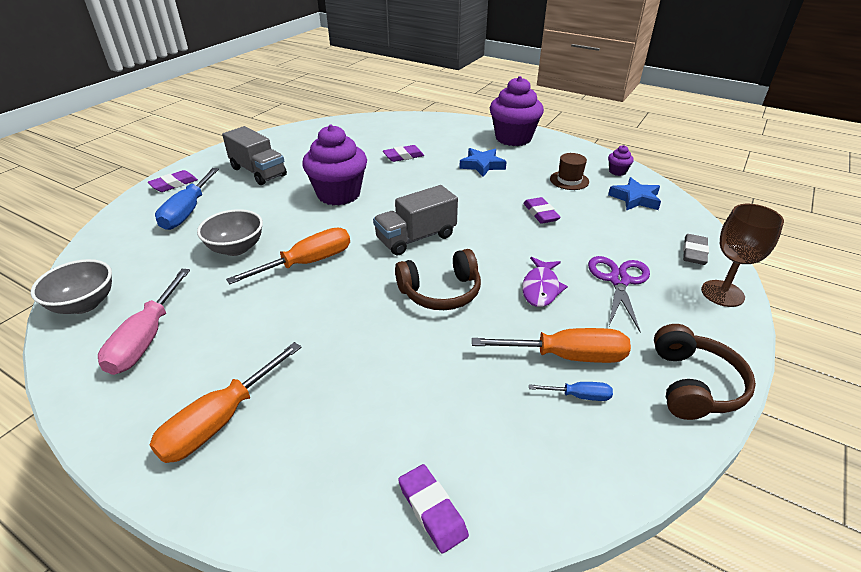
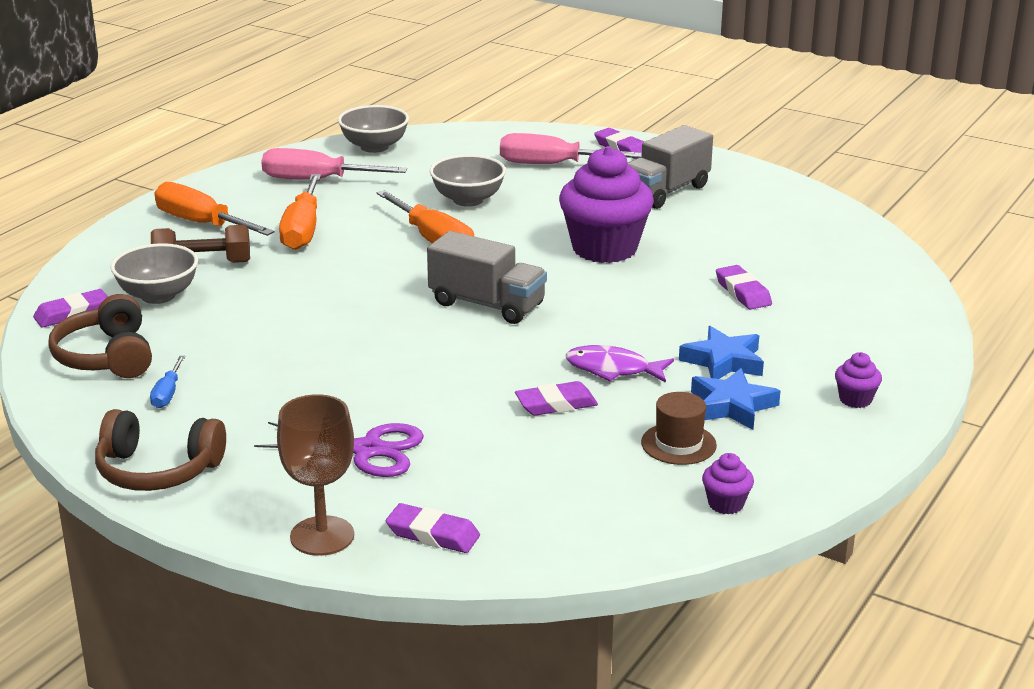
camera: 90 degrees right, 10 degrees down
blue screwdriver [155,168,219,230] -> pink screwdriver [500,133,642,164]
grey truck [373,185,458,256] -> grey truck turned 150 degrees clockwise [427,231,547,324]
brown headphones [395,249,481,310] -> brown headphones moved to [48,294,152,378]
orange screwdriver [472,328,631,363] -> orange screwdriver moved to [279,174,321,250]
purple cupcake [490,76,544,146] -> purple cupcake [835,352,882,408], size x0.42
purple fish [522,257,568,307] -> purple fish moved to [566,345,674,383]
blue star [608,177,661,210] -> blue star moved to [691,368,781,430]
grey eraser [683,234,709,265] -> purple eraser [386,503,480,553]
none -> grey bowl [111,243,198,304]
none -> brown dumbbell [151,225,250,263]

